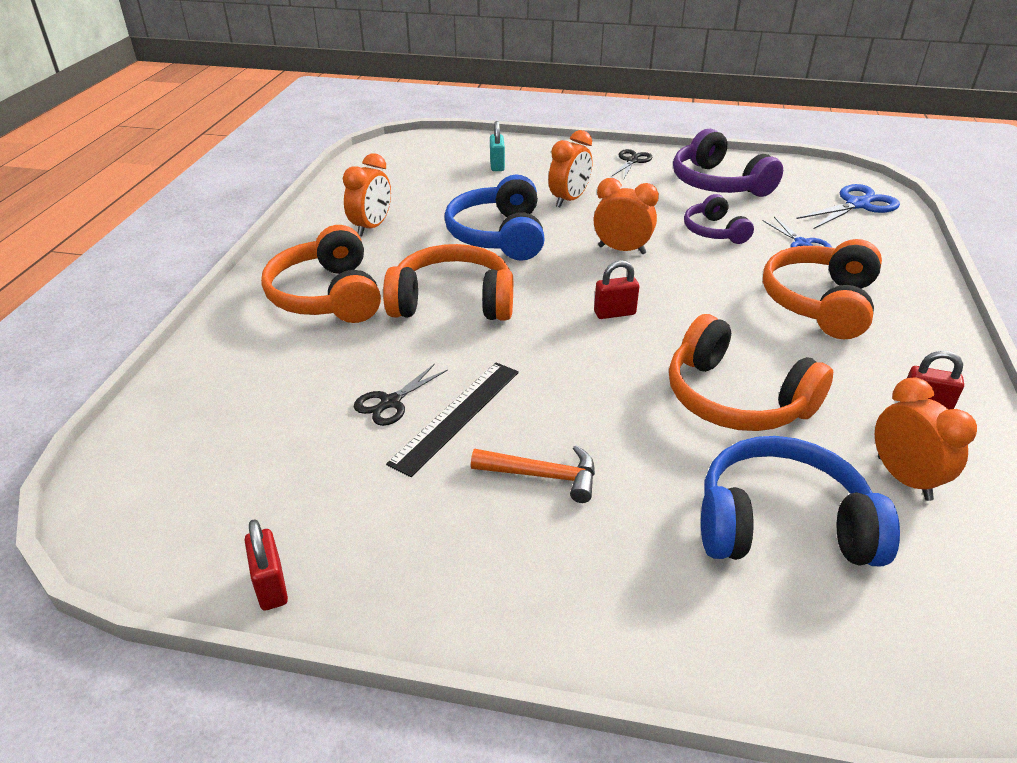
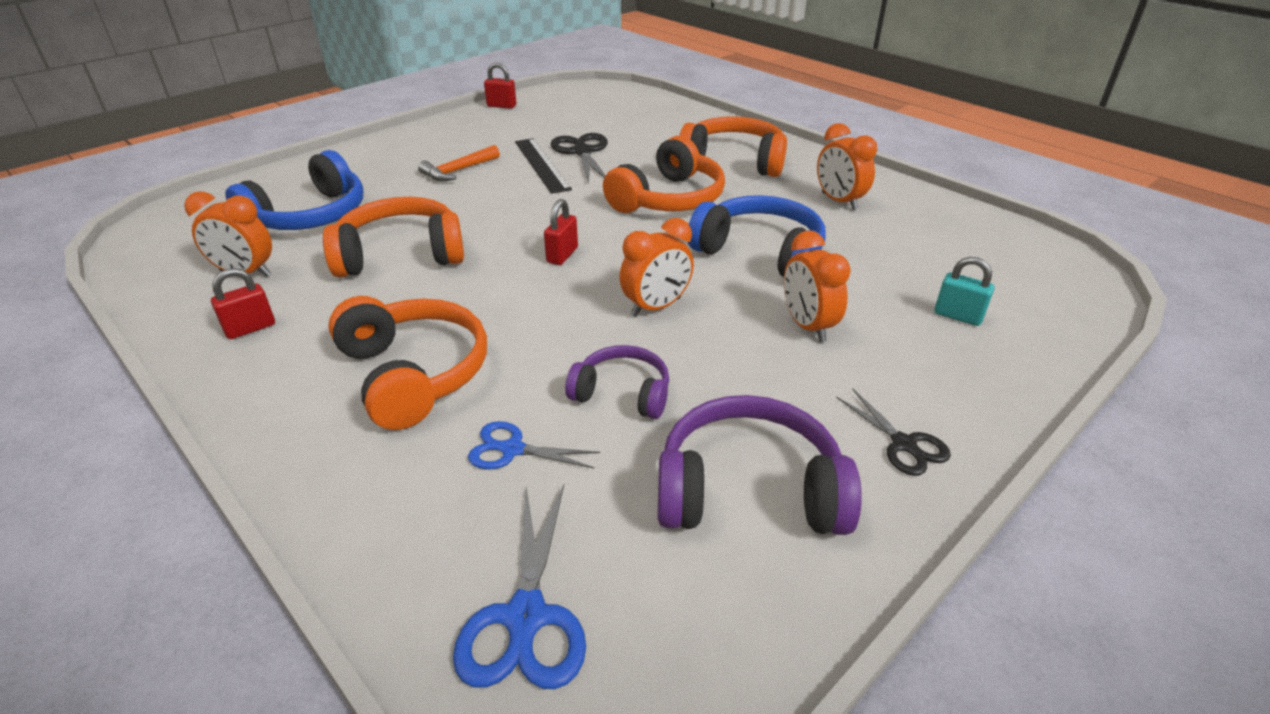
camera: 125 degrees right, 0 degrees up
black scissors [354,364,448,426] -> black scissors [551,133,608,184], size x1.56

